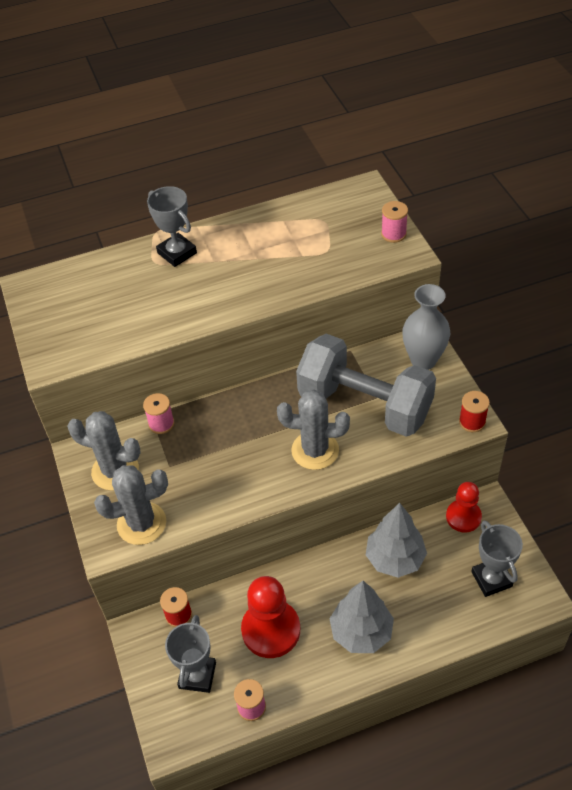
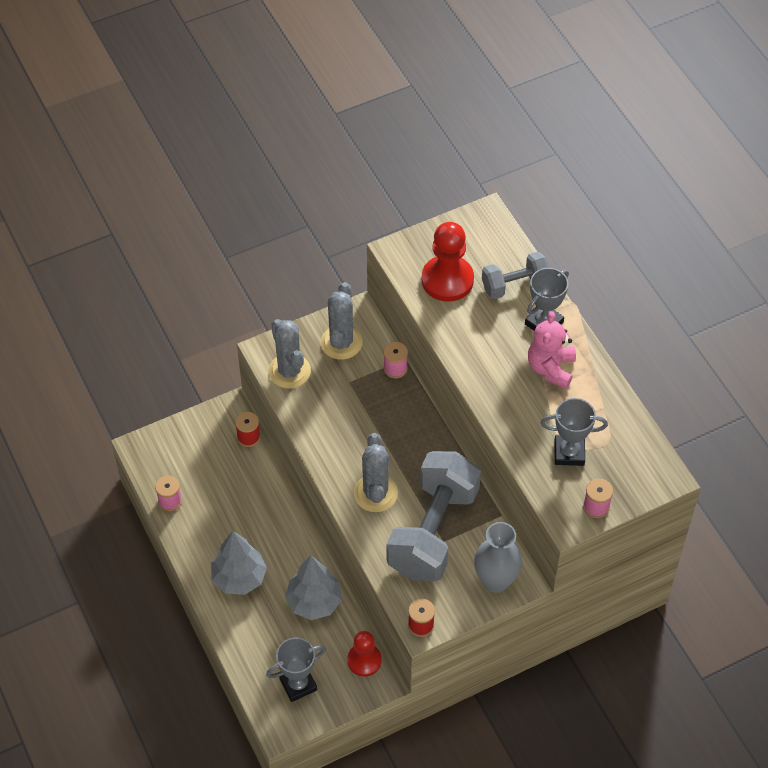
camera: 80 degrees right, 5 degrees up
grey trophy [165,615,216,693] -> grey trophy moved to [541,398,608,466]
red pawn [241,576,300,658] -> red pawn moved to [422,222,474,302]
none -> grey dumbbell [482,252,549,299]
none -> pink teddy bear [528,311,576,389]

